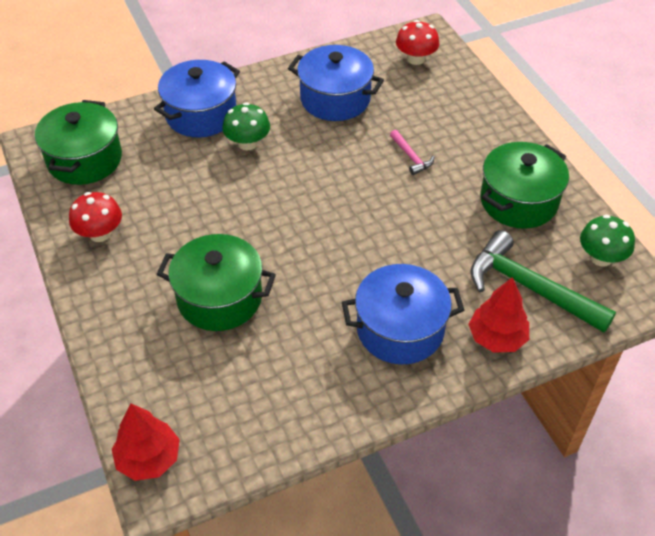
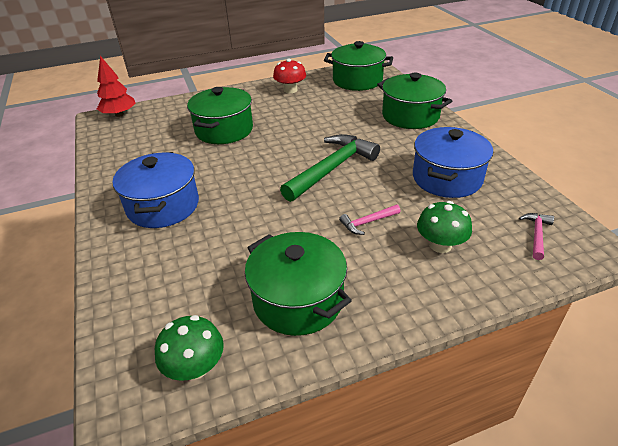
camera: 95 degrees right, 10 degrees down
blue pot [154,60,240,137] -> green pot [377,73,452,129]
green mushroom [222,102,270,151] -> green mushroom moved to [417,201,472,253]
red mushroom [396,20,440,65] -> pink hammer [519,213,554,260]
red tree [468,277,529,353] -> none
green hammer [470,230,616,333] -> green hammer moved to [280,134,380,202]

